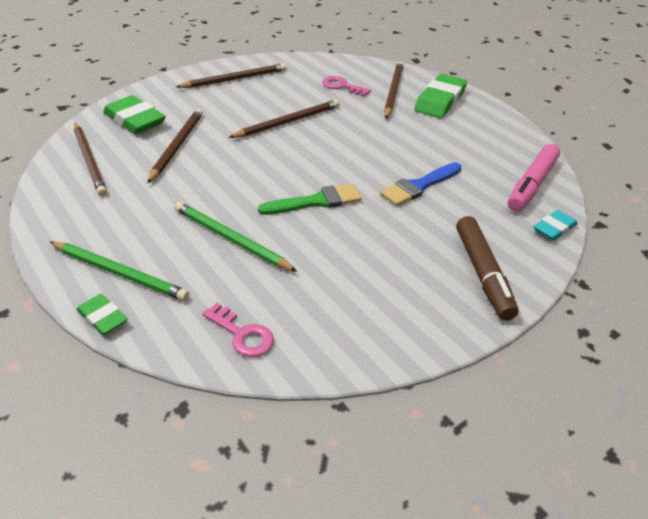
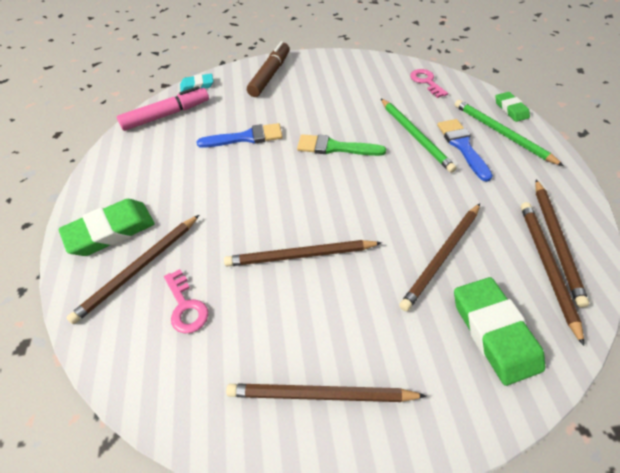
camera: 150 degrees left, 10 degrees up
none -> blue brush [437,119,493,182]
none -> brown pencil [535,179,589,308]

